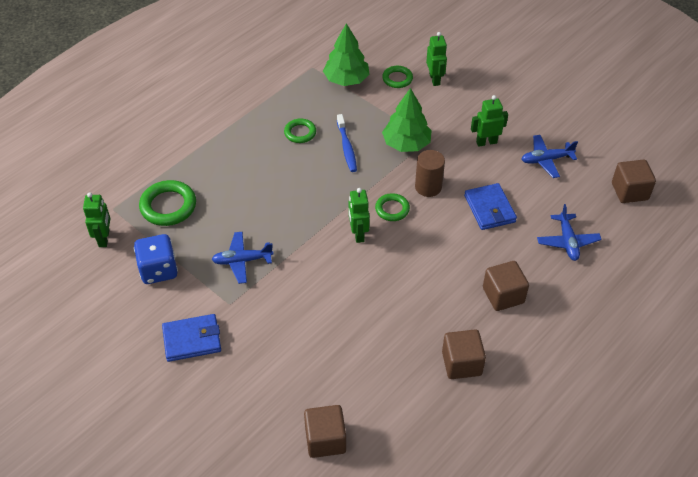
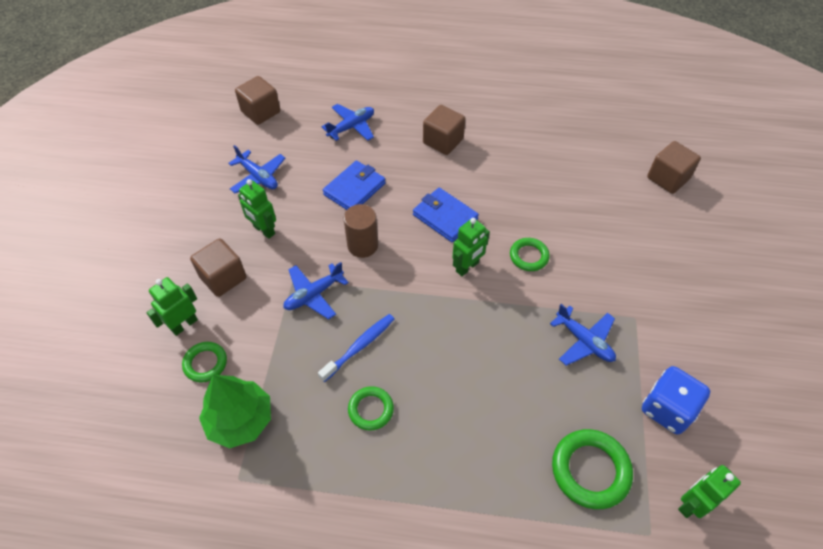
camera: 125 degrees left, 5 degrees up
blue wallet [162,314,221,362] -> blue wallet moved to [413,188,479,242]
green ring [375,193,410,221] -> green ring moved to [510,238,550,271]
green tree [382,88,432,152] -> blue plane [283,262,349,320]
brown cube [442,329,486,379] -> brown cube moved to [190,238,247,297]

